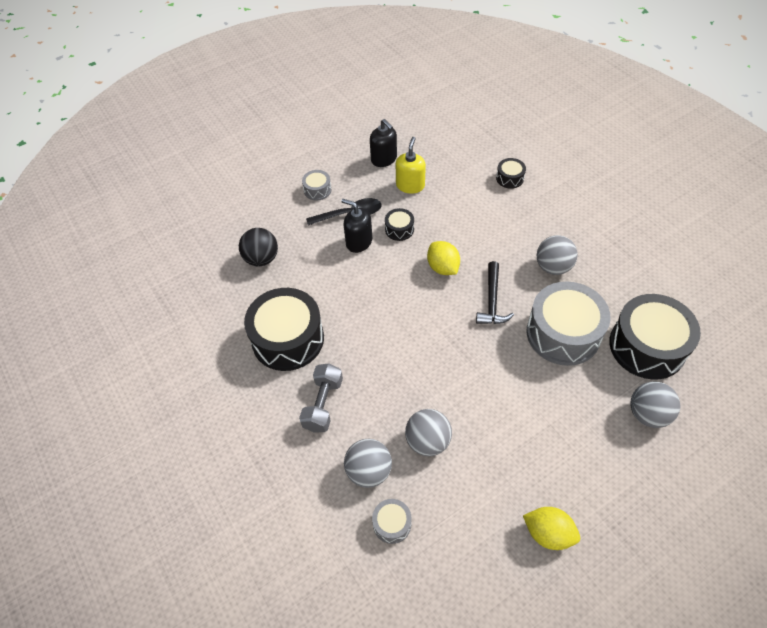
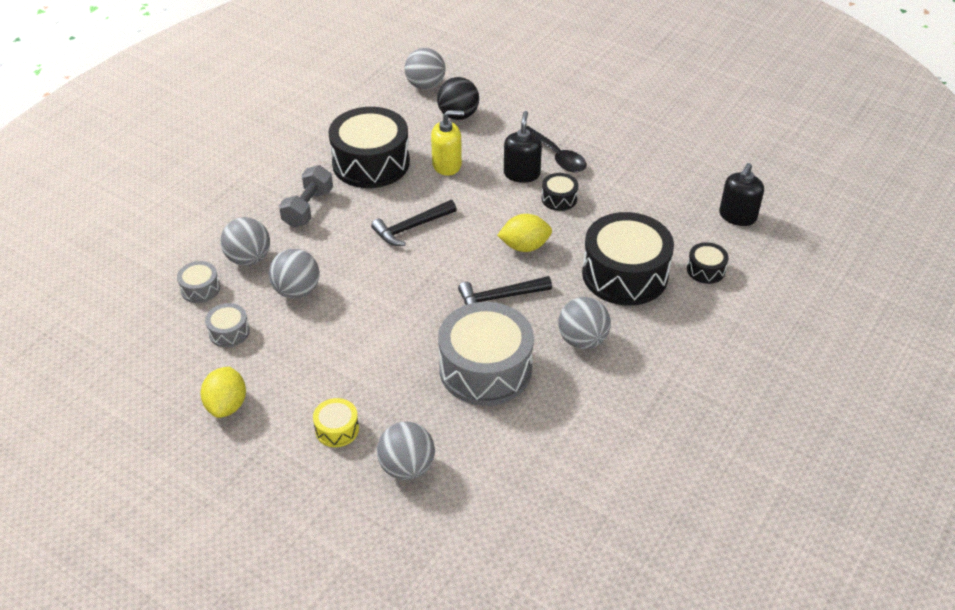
camera: 65 degrees right, 10 degrees down
grey dumbbell [299,363,343,433] -> grey dumbbell turned 60 degrees counterclockwise [279,165,333,228]
grey drum [302,170,331,201] -> grey drum moved to [205,303,250,348]
black soap dispenser [370,119,397,167] -> black soap dispenser moved to [719,163,764,226]
yellow soap dispenser [396,137,426,194] -> yellow soap dispenser moved to [431,110,464,176]
yellow lemon [427,241,460,275] -> yellow lemon turned 45 degrees clockwise [497,214,552,252]
black drum [609,294,701,380] -> black drum moved to [582,212,674,306]
none -> yellow drum [313,398,359,447]
none -> black hammer [371,200,457,246]
none -> grey ball [405,48,445,90]

